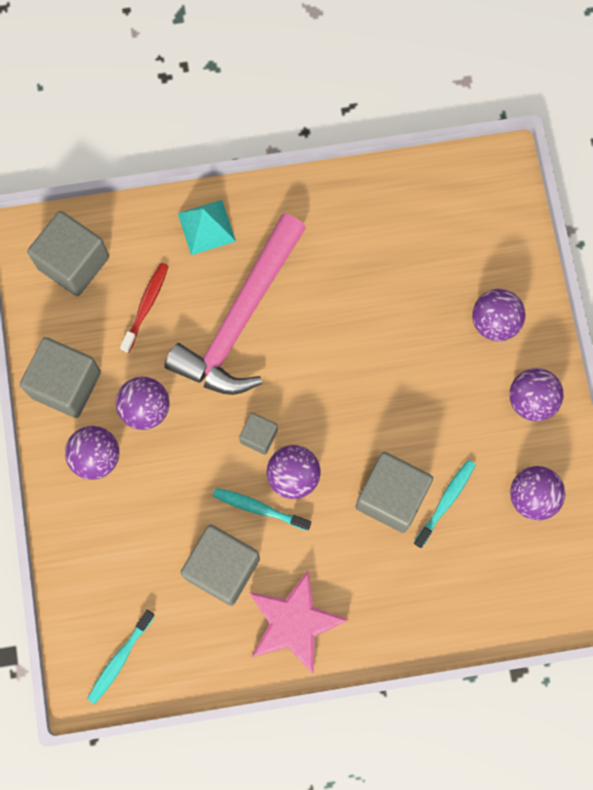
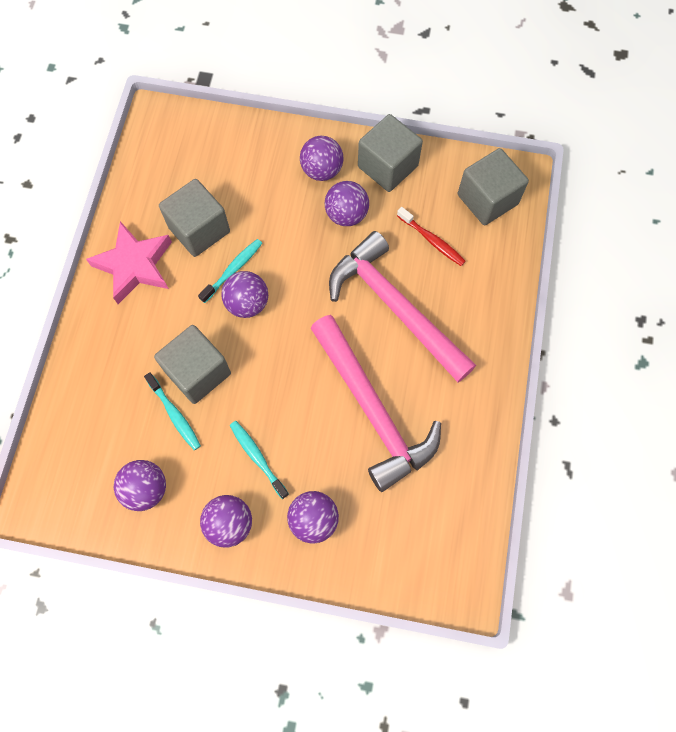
camera: 110 degrees right, 5 degrees down
turquoise toothbrush [87,610,155,704] -> turquoise toothbrush moved to [229,421,289,499]
turquoise pyramid [178,200,236,255] -> none
grey cube [239,413,278,455] -> none
none -> pink hammer [311,315,441,492]

